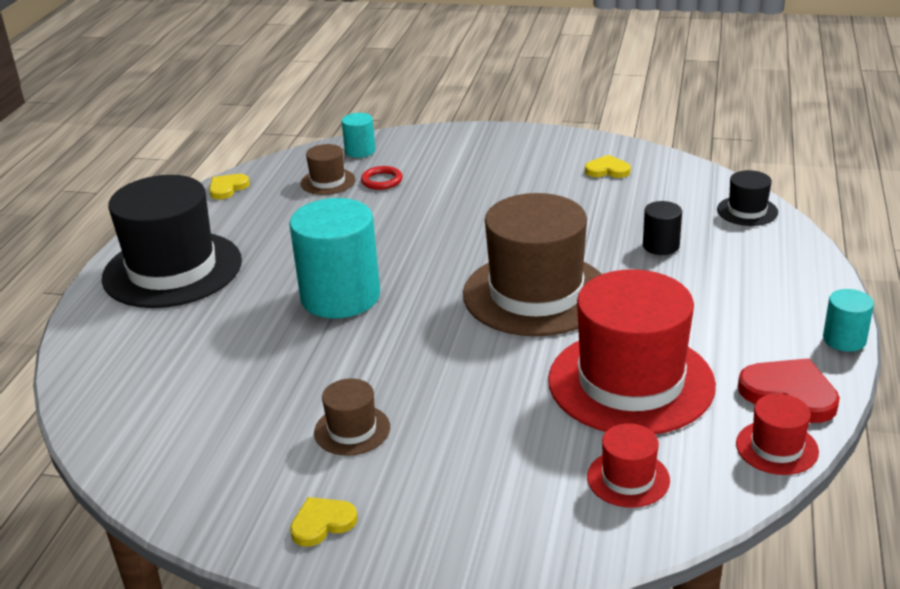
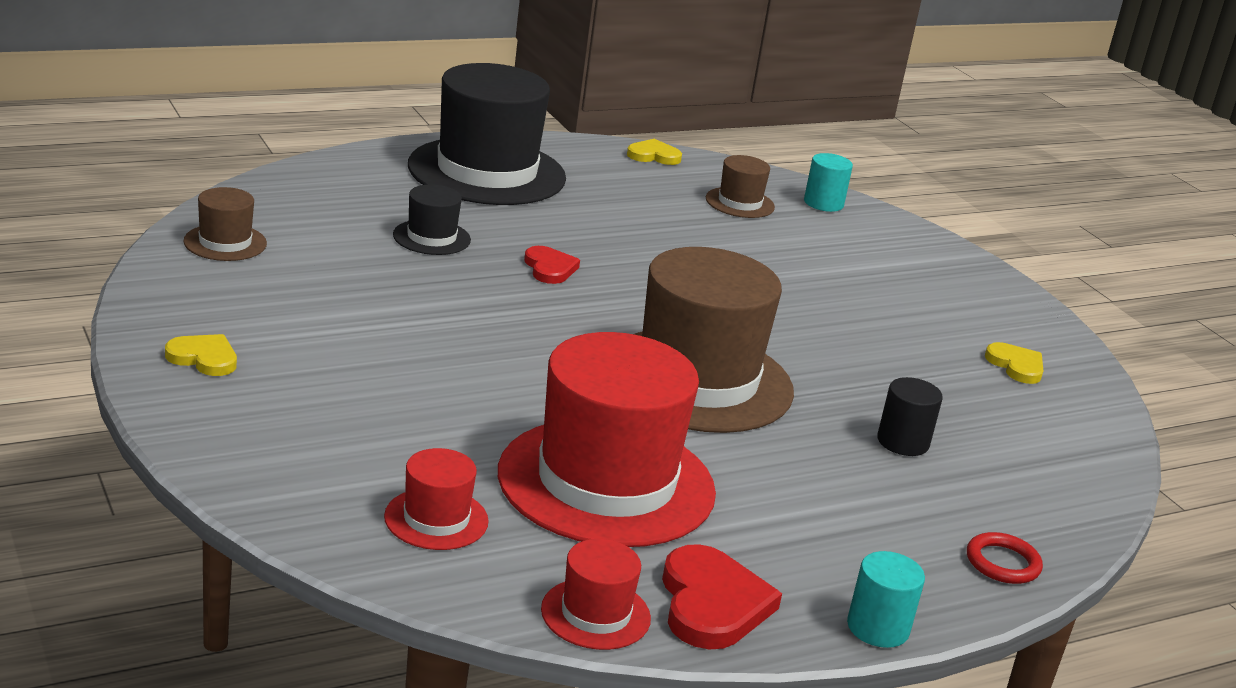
camera: 45 degrees right, 5 degrees down
turquoise cylinder [289,198,380,318] -> red heart [524,246,580,284]
brown hat [314,378,390,456] -> brown hat moved to [183,187,267,261]
red ring [361,166,403,190] -> red ring moved to [967,532,1043,584]
black hat [717,170,778,226] -> black hat moved to [393,184,471,255]

